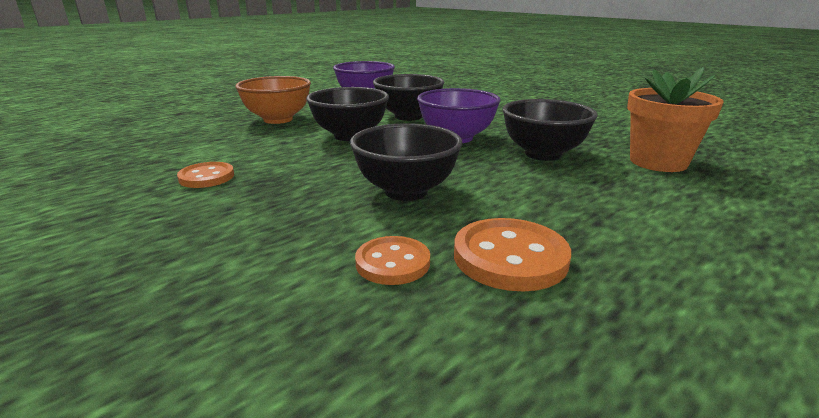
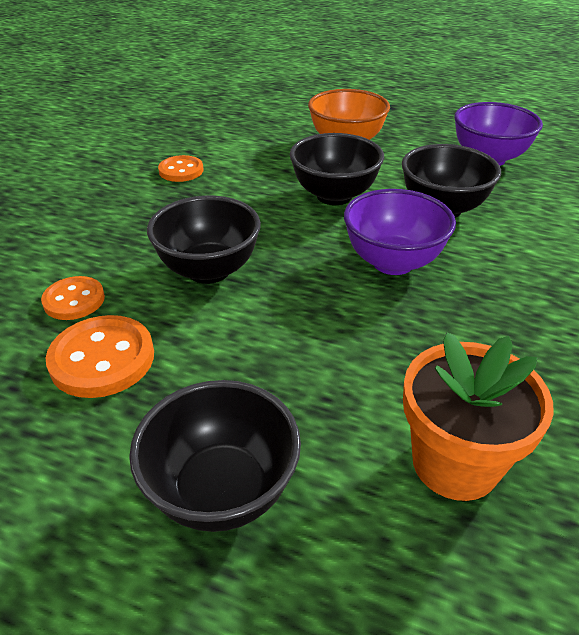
camera: 65 degrees right, 15 degrees up
black bowl [502,99,597,161] -> black bowl moved to [129,380,301,532]

